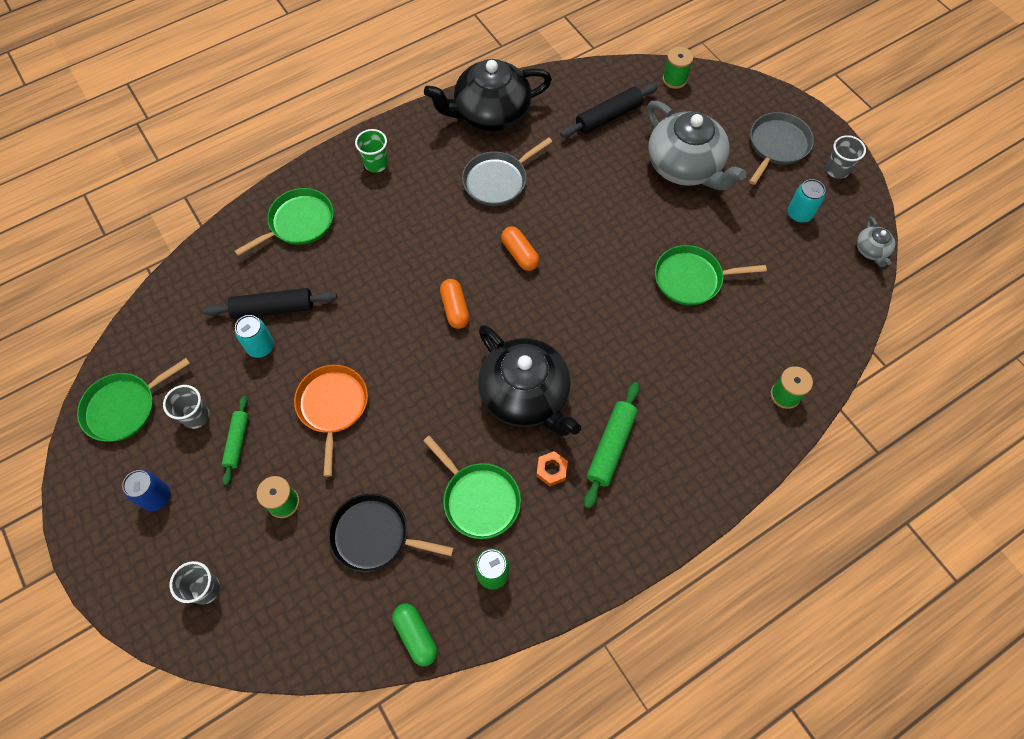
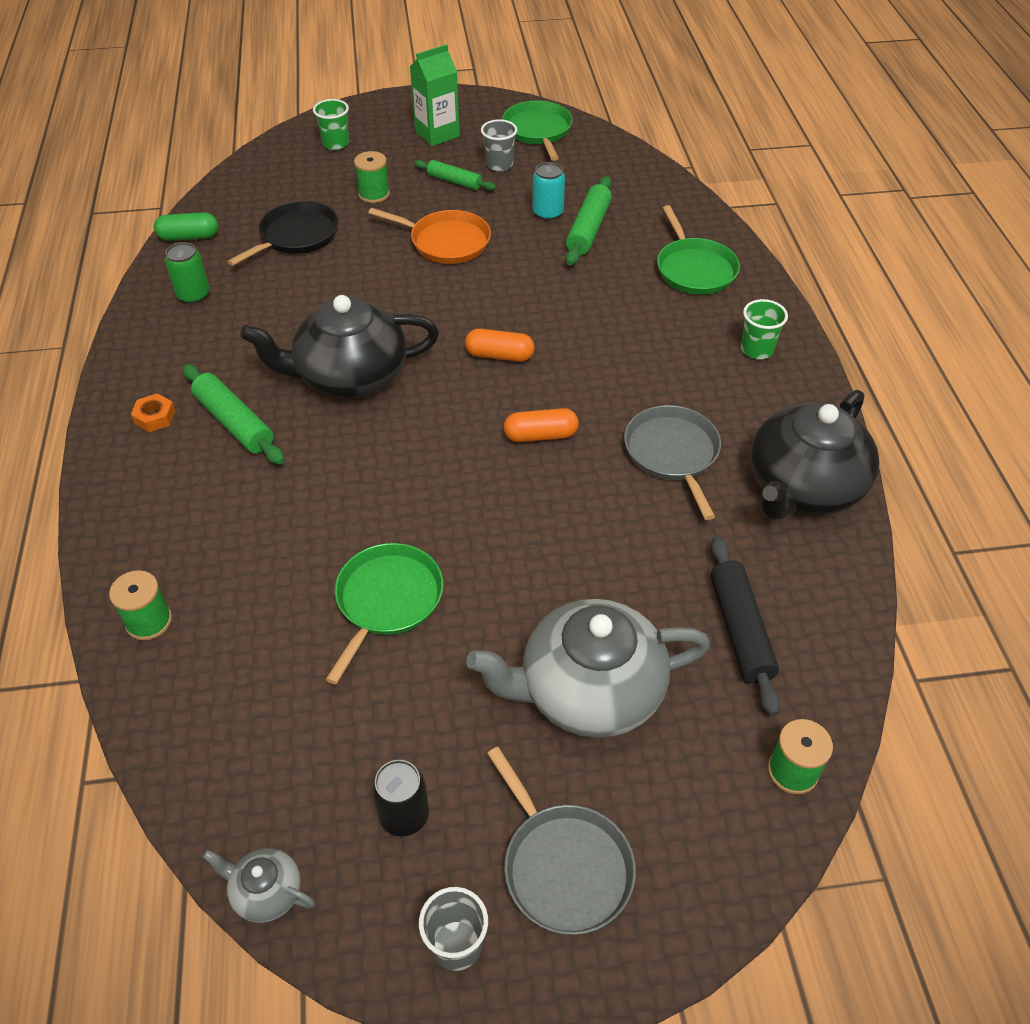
camera: 115 degrees right, 15 degrees down
blue can [122,470,171,511] -> green carton [410,44,460,146]
grey cup [170,561,220,605] -> green cup [313,99,349,150]
black rolling pin [203,288,337,319] -> green rolling pin [566,176,612,266]
green pan [423,435,521,539] -> none
black teapot [424,59,552,131] -> black teapot turned 150 degrees counterclockwise [750,390,880,520]
orange nut [536,451,568,486] -> orange nut moved to [131,393,175,432]
turquoise can [788,179,825,223] -> black can [372,760,429,836]

